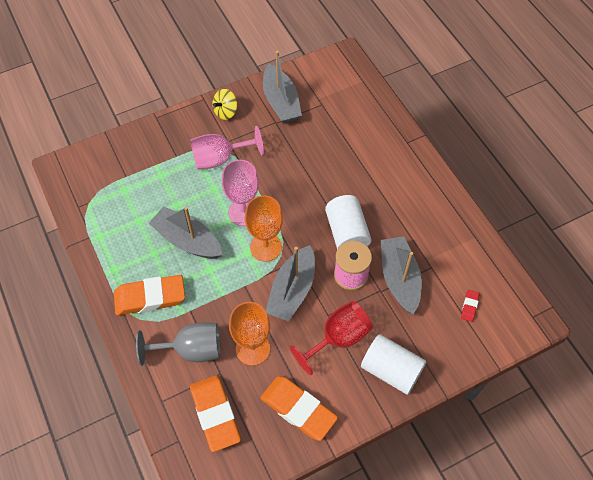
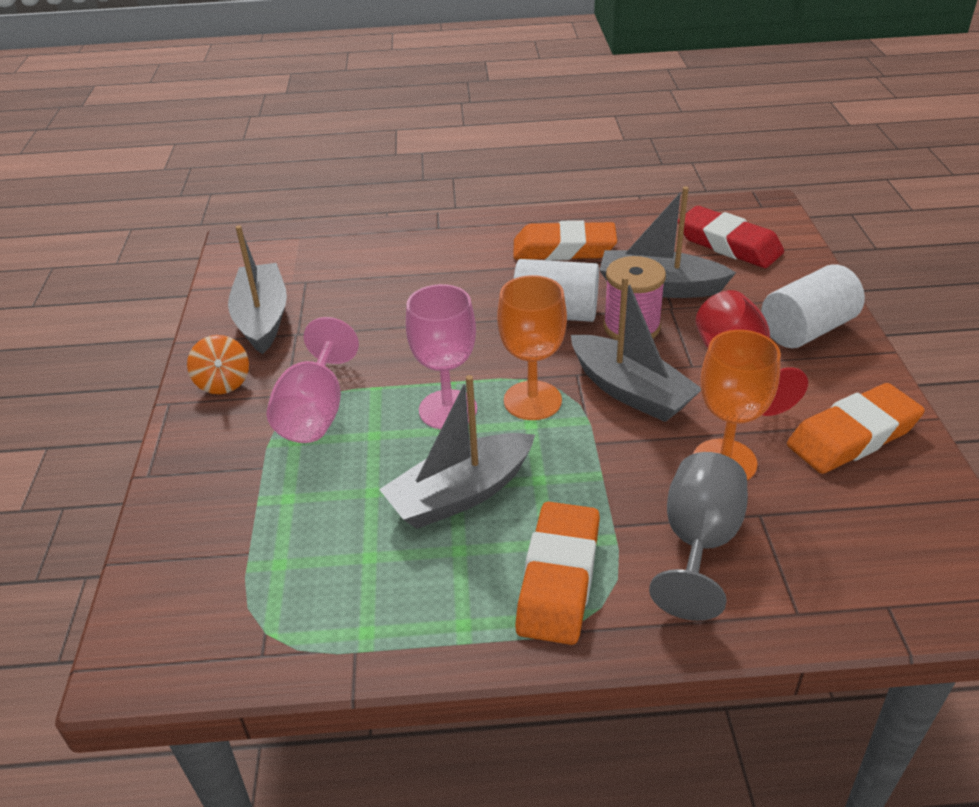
camera: 65 degrees left, 20 degrees down
orange eraser [190,375,241,452] -> orange eraser moved to [513,220,617,261]
yellow spinning top [212,89,237,120] -> orange spinning top [187,335,249,394]
grey boat [263,51,302,123] -> grey boat turned 105 degrees counterclockwise [228,225,287,354]
red eraser [461,290,480,322] -> red eraser [678,206,784,268], size x2.31

